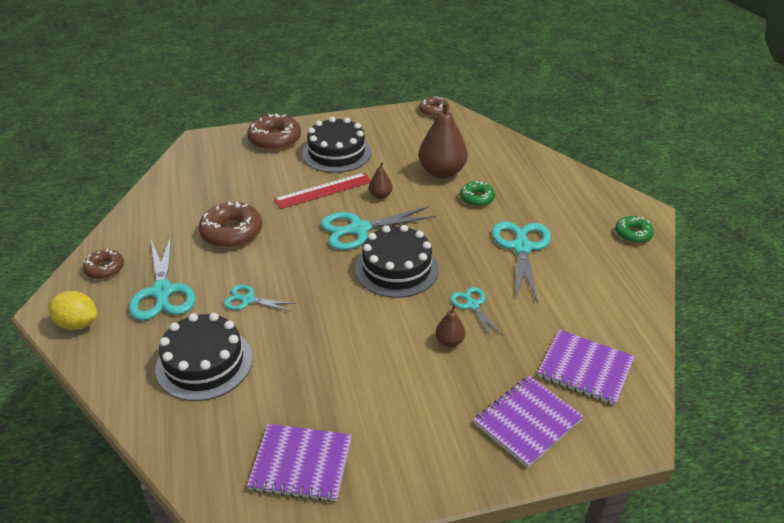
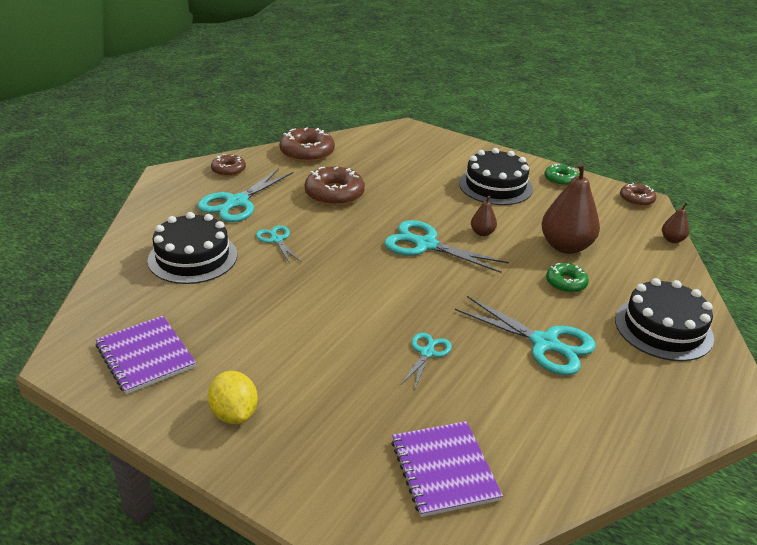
camera: 45 degrees right, 5 degrees down
yellow lemon [48,291,97,330] -> yellow lemon moved to [208,371,258,424]
brown donut [247,114,301,150] -> brown donut moved to [279,127,335,162]
red ruler [274,173,371,209] -> none
black cake [355,225,439,298] -> black cake moved to [615,278,714,361]
brown pear [436,304,465,347] -> brown pear moved to [662,202,689,243]
purple notebook [474,376,584,468] -> none
turquoise scissors [492,222,551,303] -> turquoise scissors turned 75 degrees clockwise [455,296,596,375]
green donut [615,216,654,243] -> green donut moved to [544,164,579,186]

